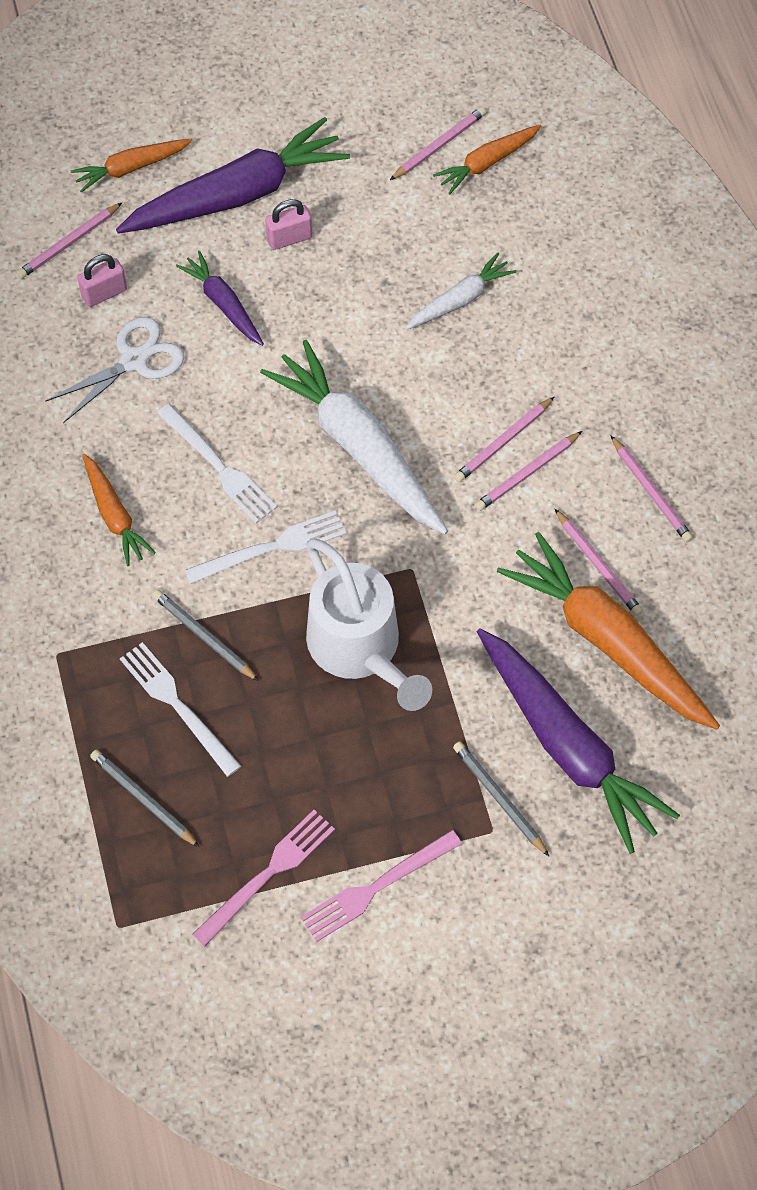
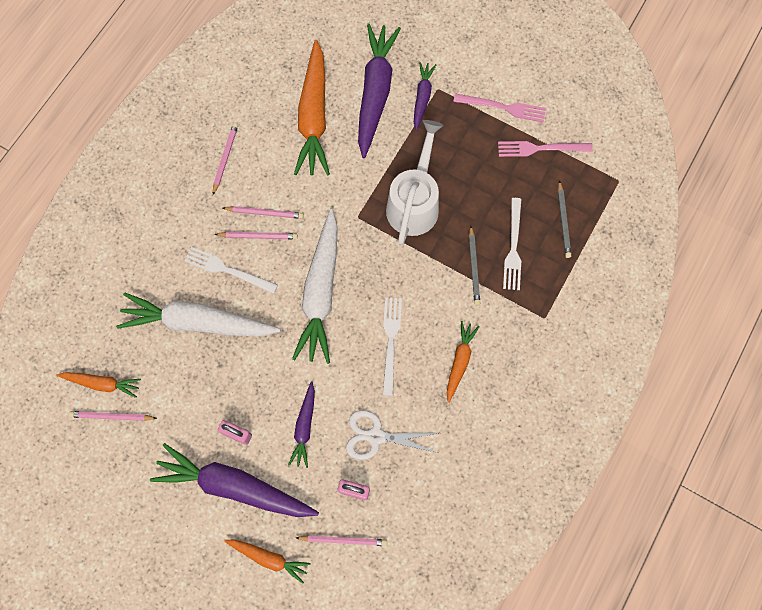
camera: 135 degrees left, 10 degrees up
white fork [185,510,346,584] -> white fork moved to [184,247,278,294]
white carrot [406,253,516,330] -> white carrot [116,293,280,336], size x1.94
grey pencil [453,742,550,857] -> purple carrot [414,62,437,131]
pink pencil [555,509,643,616] -> none

